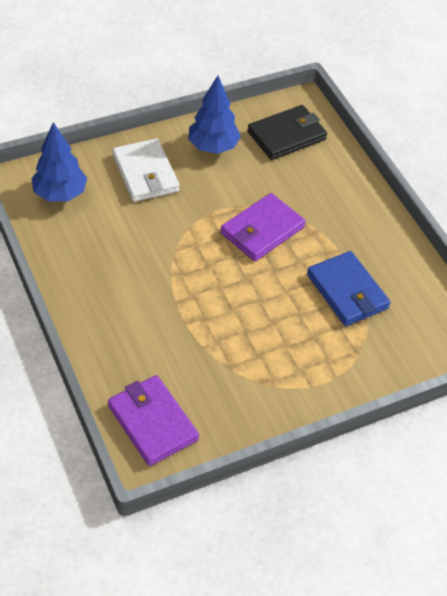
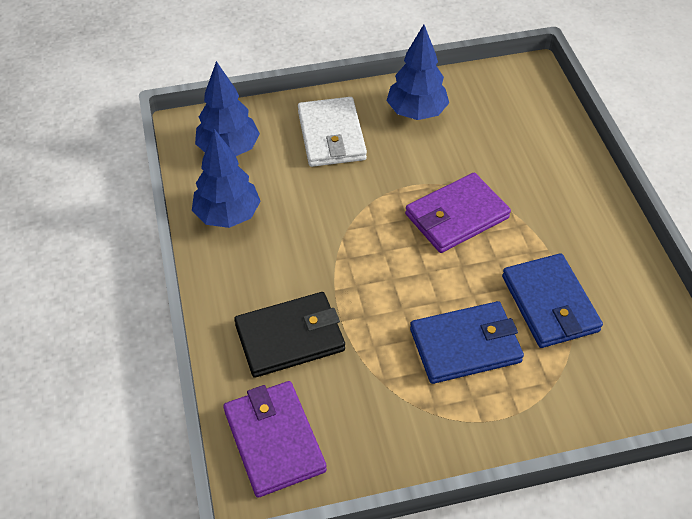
camera: 15 degrees right, 0 degrees up
black wallet [247,105,327,160] -> black wallet moved to [234,292,345,378]
none -> blue tree [192,129,261,228]
none -> blue wallet [410,301,524,384]

